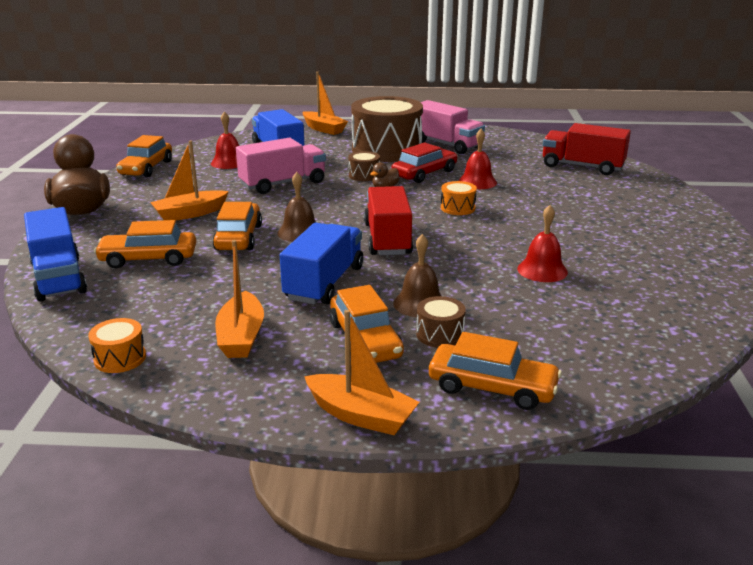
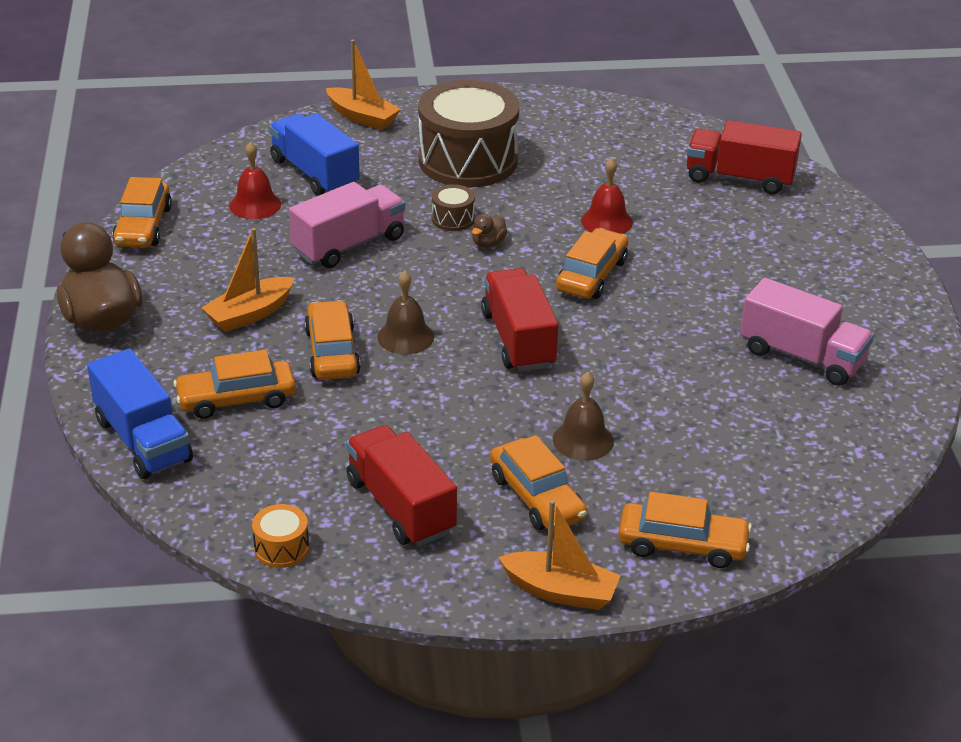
camera: 10 degrees left, 10 degrees up
orange boat [215,240,264,358] -> red truck [346,425,457,546]
blue truck [280,222,363,304] -> none
red car [391,142,458,183] -> none
brown drum [416,296,466,348] -> none
pink truck [421,100,485,154] -> pink truck moved to [740,278,874,386]
orange drum [441,181,477,215] -> orange car [556,228,628,299]
red bell [517,205,568,282] -> none

